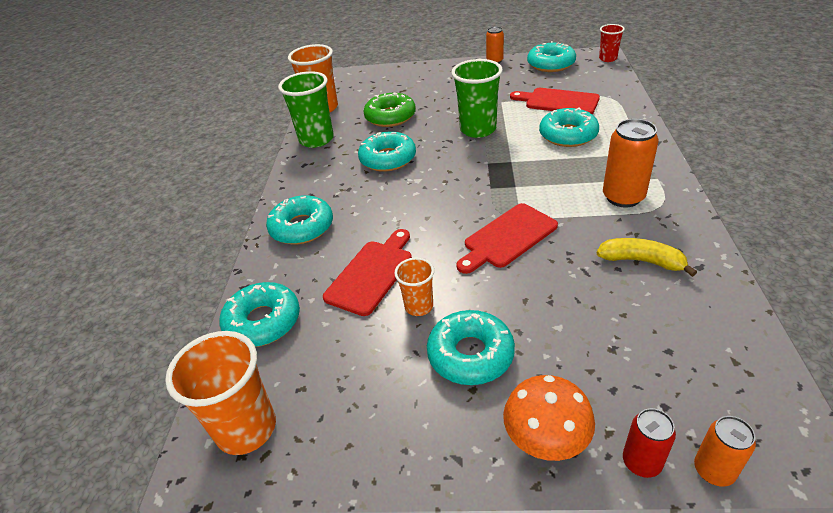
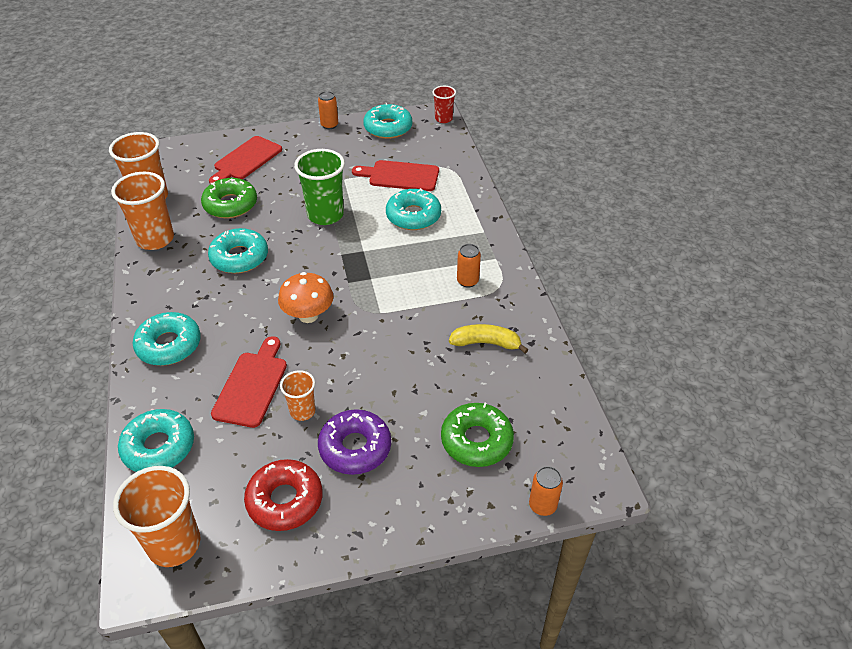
camera: 20 degrees left, 5 degrees up
green cup [278,71,334,148] -> orange cup [111,172,174,250]
turquoise donut [427,310,515,385] -> purple donut [318,409,391,475]
red cutting board [456,203,558,274] -> red cutting board moved to [209,136,282,183]
orange mushroom [503,375,595,461] -> orange mushroom moved to [278,272,334,323]
orange can [603,119,659,208] -> orange can [457,244,481,288], size x0.60
red can [623,408,676,478] -> none
none -> red donut [244,459,322,531]
none -> green donut [441,402,514,467]

